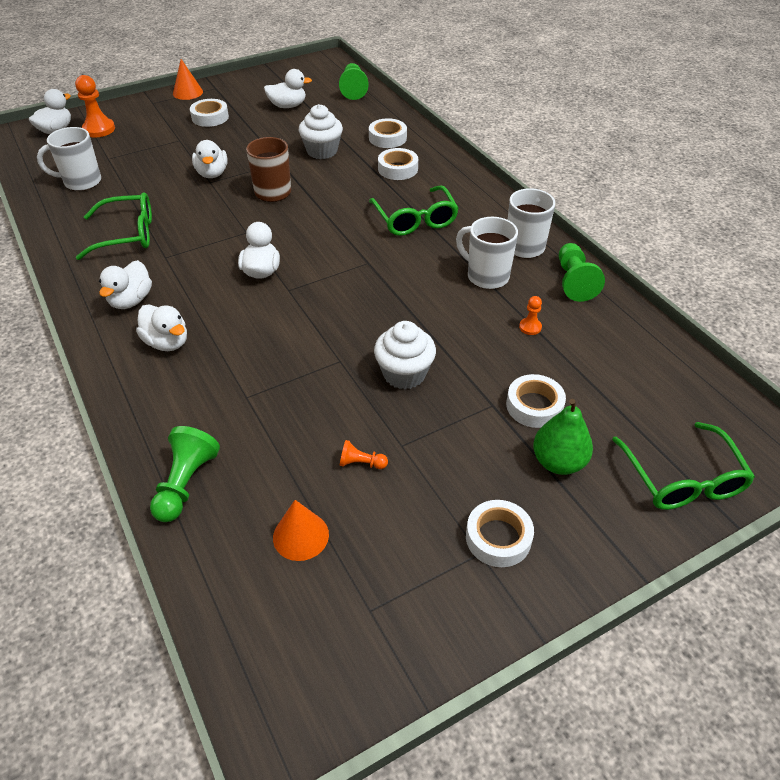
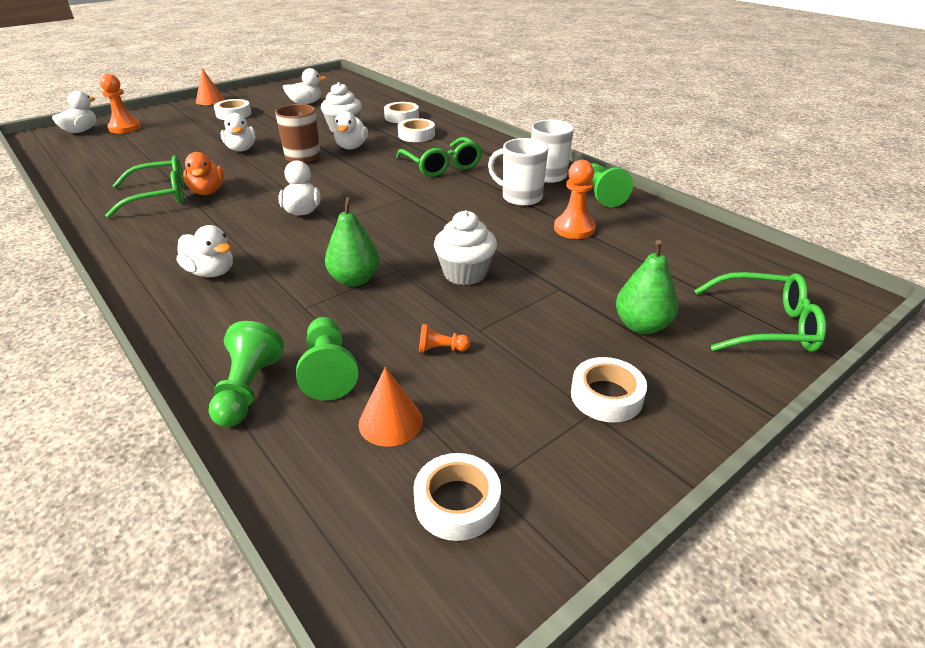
camera: 10 degrees left, 10 degrees down
white mug [37,127,101,191] -> none
white duck [99,260,152,309] -> white duck moved to [334,111,368,149]
green pawn [339,63,369,100] -> green pawn moved to [296,317,358,401]
white tape [506,374,566,428] -> white tape moved to [413,453,501,541]
orange pawn [519,296,542,335] -> orange pawn [554,160,596,239], size x1.91
green glasses [612,422,755,510] -> green glasses turned 60 degrees counterclockwise [694,272,826,352]
none -> orange duck [183,152,224,195]
none -> green pear [325,197,380,286]

